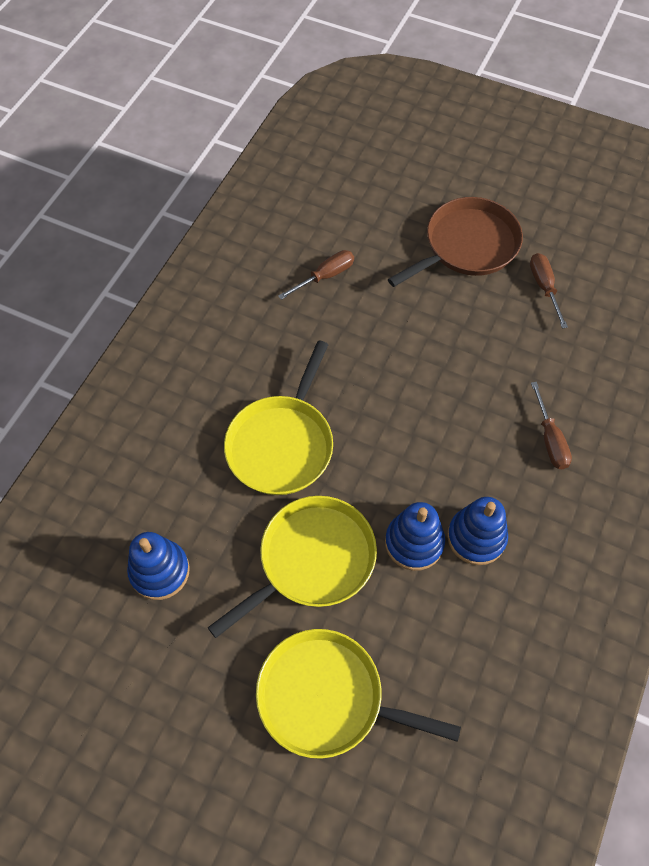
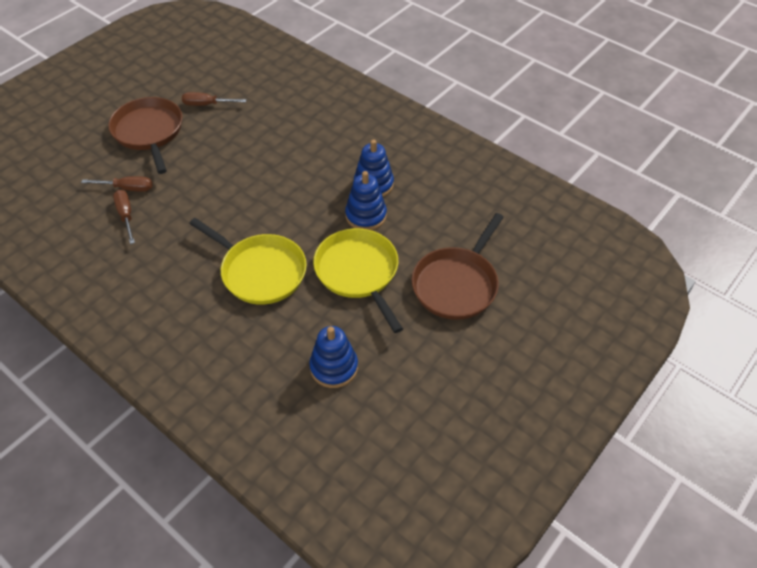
camera: 75 degrees left, 10 degrees down
yellow pan [256,629,461,759] -> brown pan [412,213,504,320]
brown screwdriver [531,382,572,469] -> brown screwdriver moved to [81,176,153,192]

